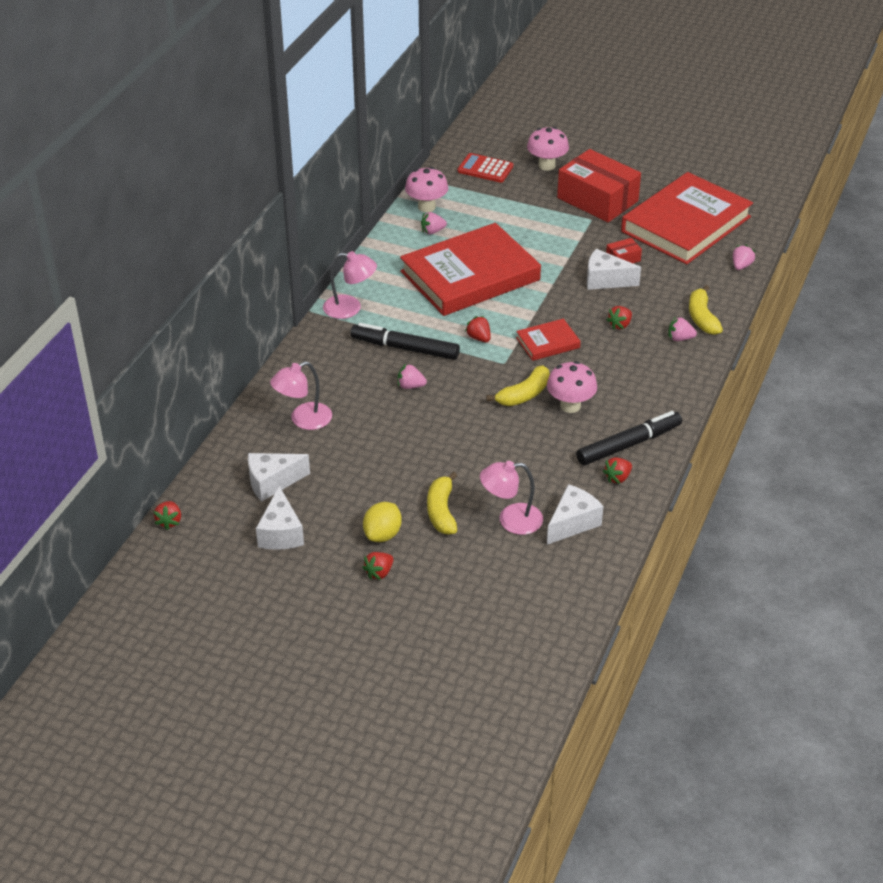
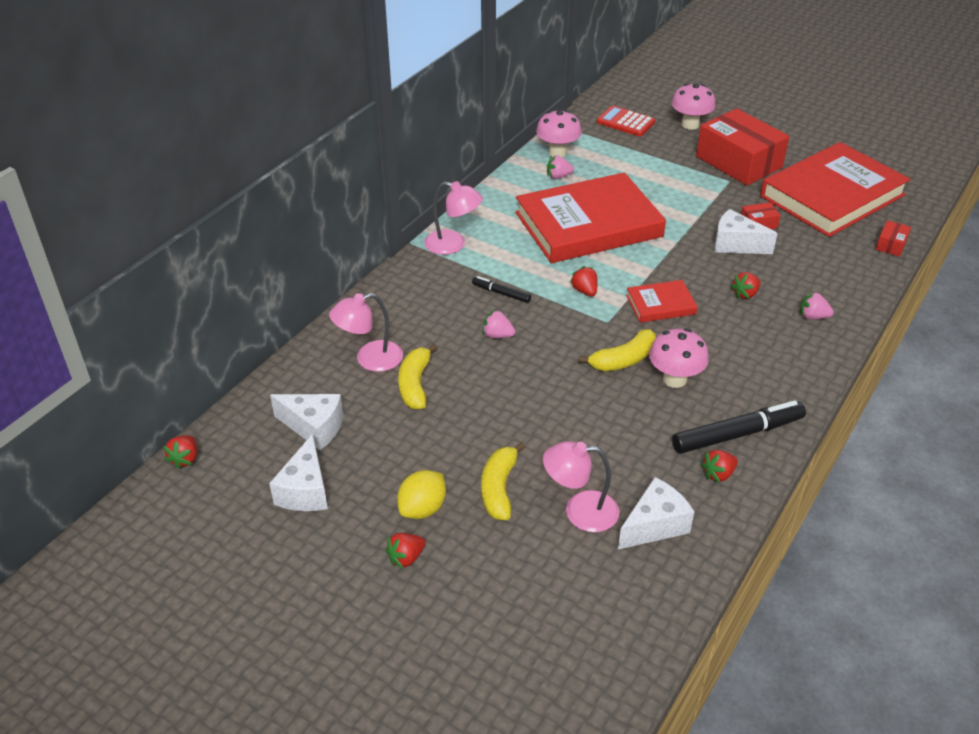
camera: 10 degrees right, 0 degrees up
white cheese [248,453,310,502] -> white cheese turned 150 degrees counterclockwise [270,394,343,450]
black marker [351,323,460,360] -> black marker [472,276,531,303], size x0.52
yellow banana [689,285,723,335] -> yellow banana moved to [398,344,438,409]
pink strawberry [733,245,756,270] -> red box [876,220,911,257]

